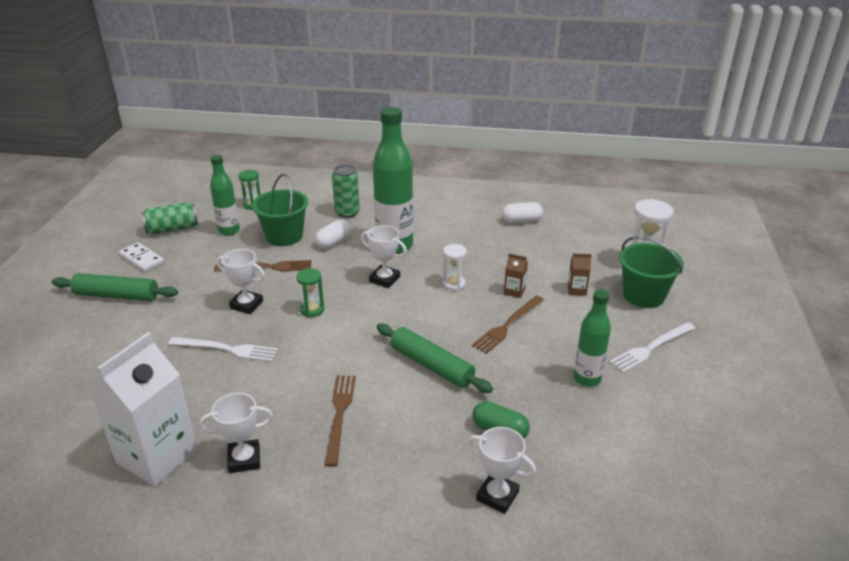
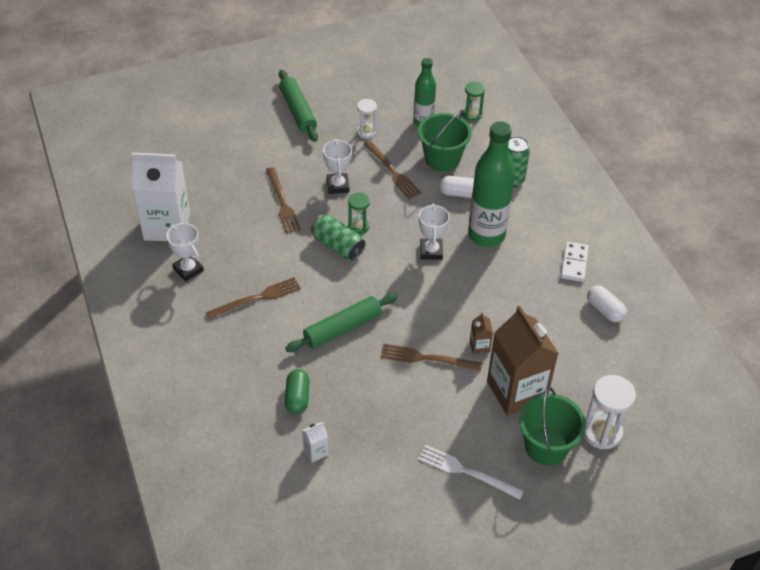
camera: 60 degrees right, 15 degrees up
white domino [119,242,164,272] -> white domino moved to [561,242,589,282]
green can [142,202,198,235] -> green can moved to [311,214,365,260]
white fork [168,337,278,362] -> brown fork [266,167,301,234]
green rolling pin [377,324,493,393] -> green rolling pin turned 45 degrees clockwise [285,293,398,352]
white hourglass [443,244,467,291] -> white hourglass moved to [357,99,377,139]
white trophy [467,427,536,514] -> none
brown carton [568,253,591,296] -> brown carton [487,306,559,416], size x2.48
green bottle [574,289,611,387] -> none
none -> white carton [302,422,329,463]

